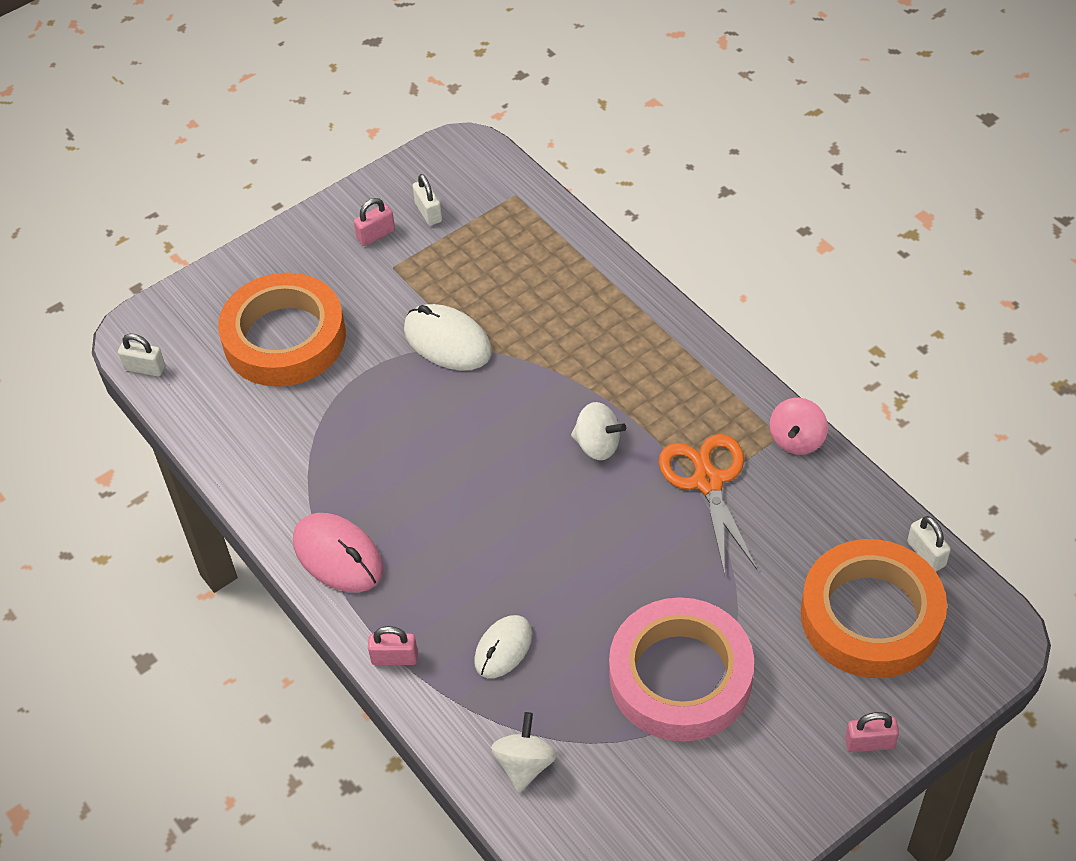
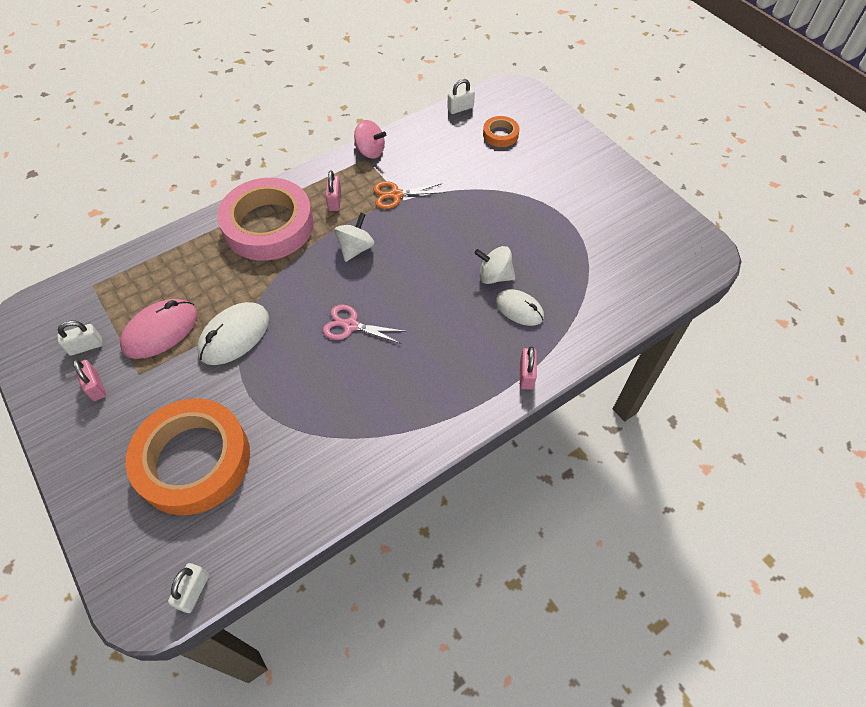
camera: 90 degrees left, 5 degrees up
pink mouse [293,513,383,593] -> pink mouse moved to [120,299,197,359]
white spinning top [491,712,557,793] -> white spinning top moved to [474,246,515,284]
pink tape [609,597,754,742] -> pink tape moved to [217,178,314,261]
orange scissors [659,434,757,575] -> orange scissors [373,181,445,209], size x0.65
orange tape [801,539,947,678] -> orange tape [483,116,519,147], size x0.44
pink padlock [845,712,899,752] -> pink padlock moved to [326,170,341,211]
none -> pink scissors [323,305,406,344]

